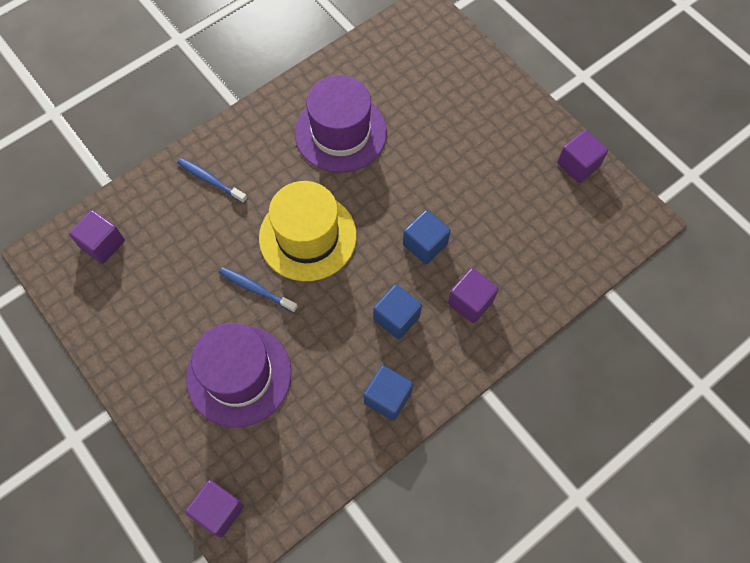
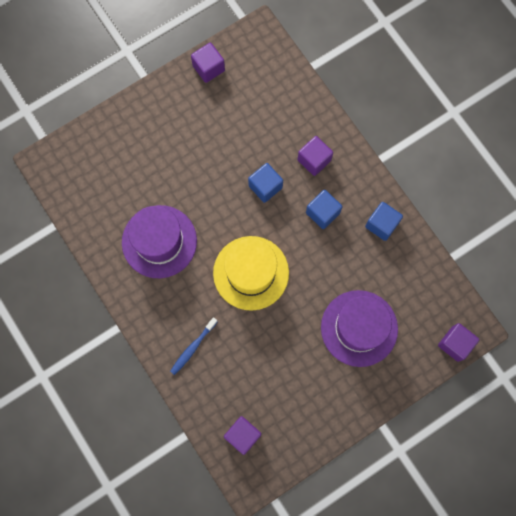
camera: 85 degrees left, 10 degrees up
blue toothbrush [219,267,298,313] -> none

